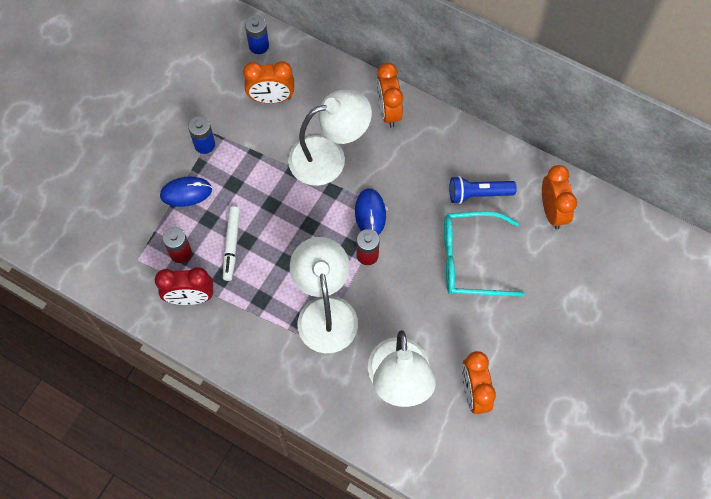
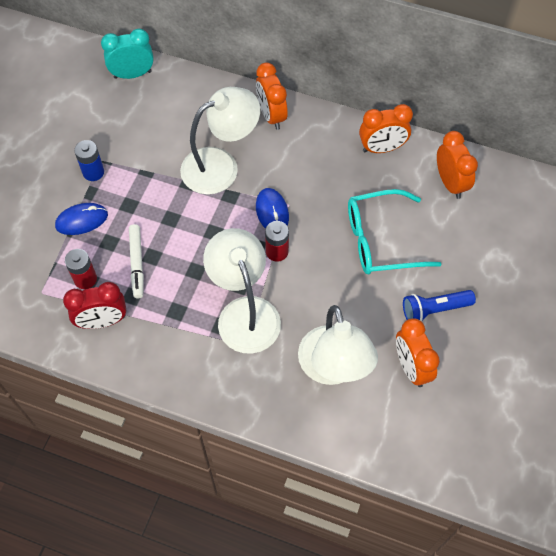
camera: 10 degrees left, 5 degrees down
orange clock [243,61,294,104] -> orange clock moved to [359,104,413,153]
blue battery [245,15,269,54] -> turquoise clock [101,28,154,79]
blue flashlight [449,176,517,204] -> blue flashlight moved to [403,290,476,322]

